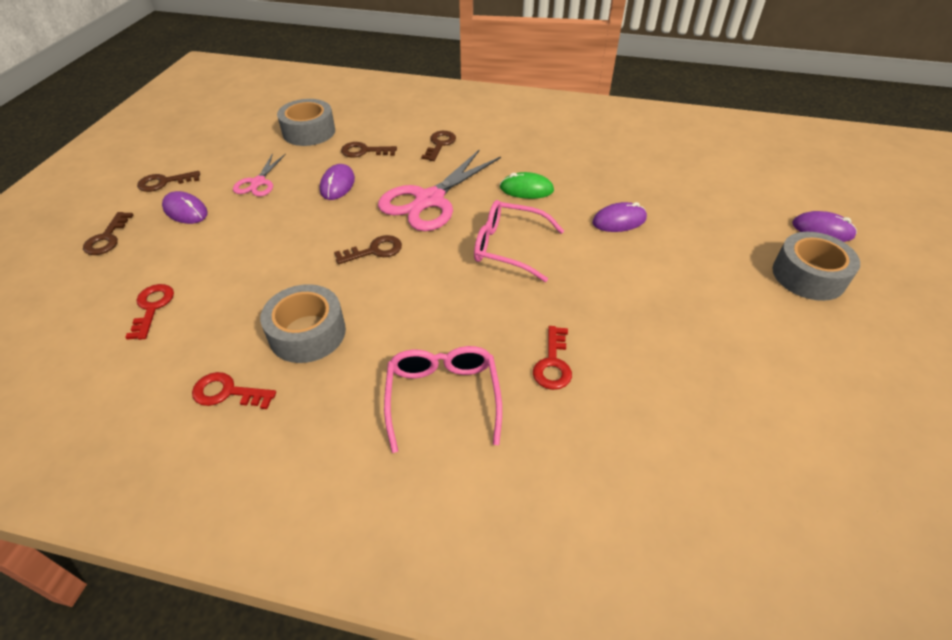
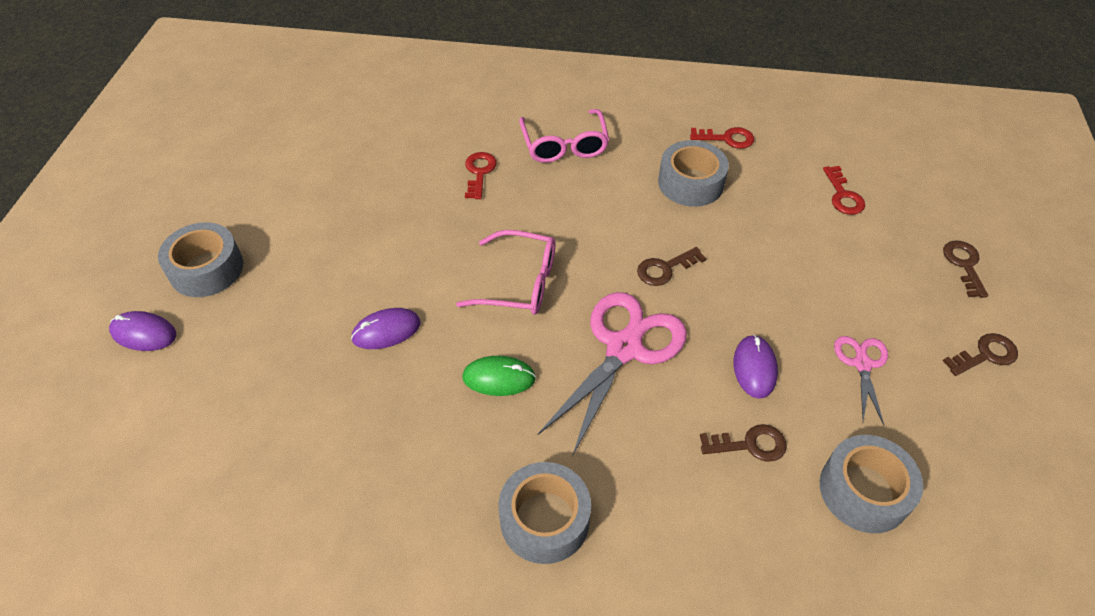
camera: 175 degrees right, 5 degrees up
purple mouse [162,191,208,224] -> none
brown key [421,131,456,161] -> none
none -> grey tape [498,462,591,564]

